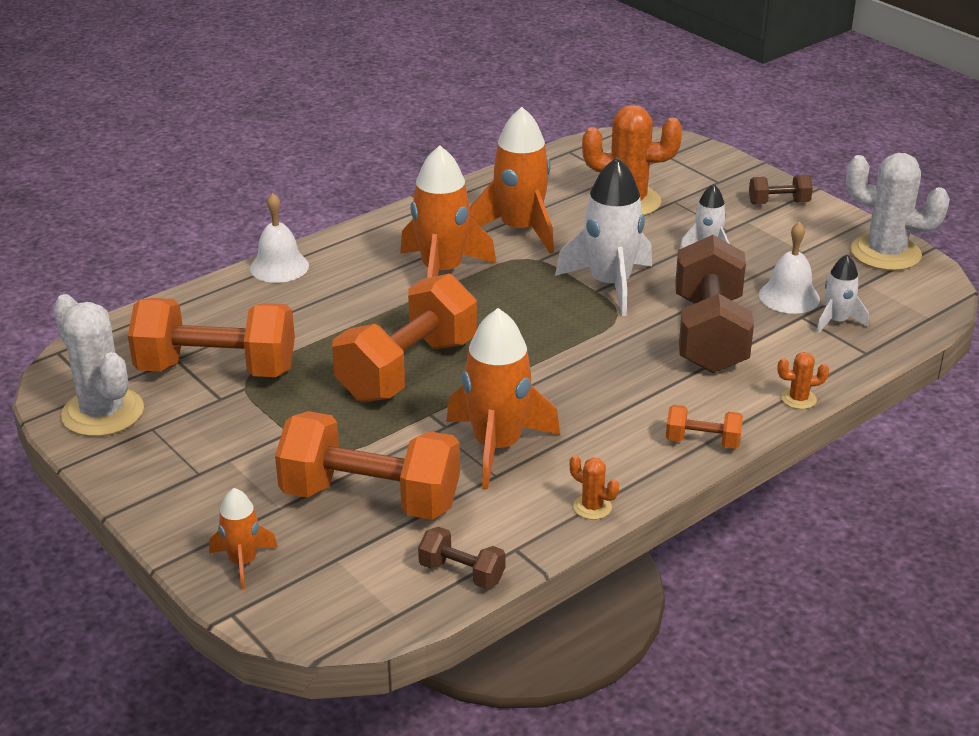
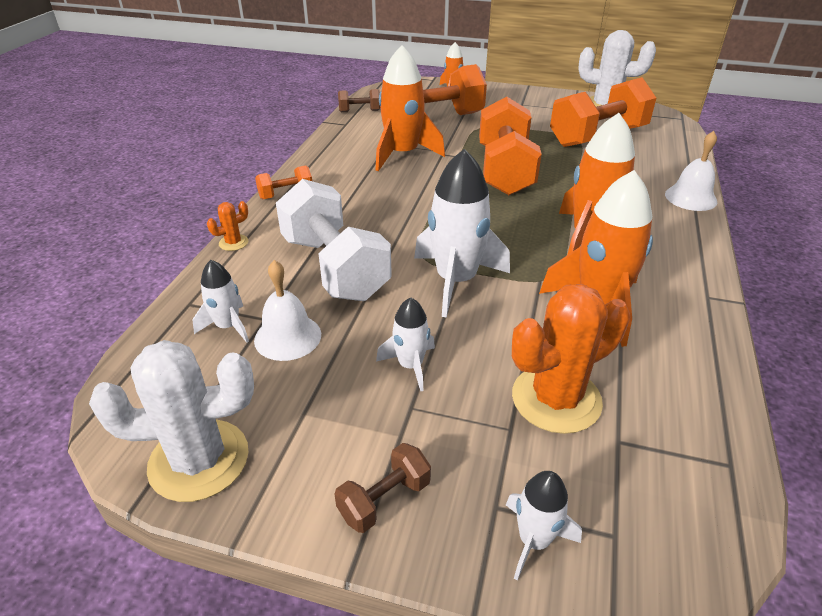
camera: 145 degrees right, 5 degrees up
orange cactus [570,455,619,520] -> none
brown dumbbell [675,235,754,373] -> white dumbbell [276,179,392,301]
none -> white rocket [506,471,582,581]

